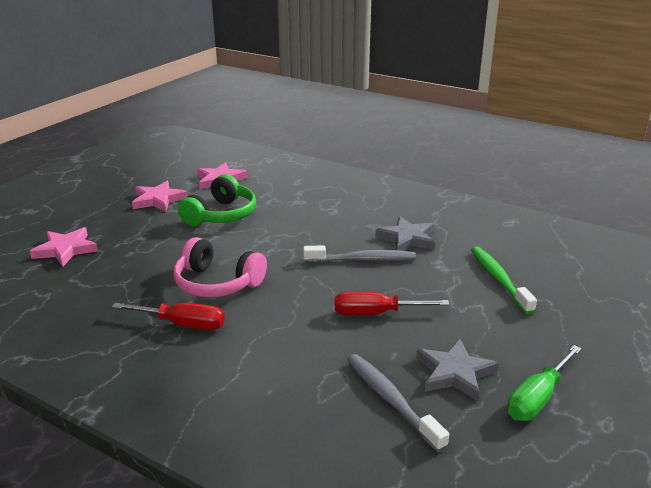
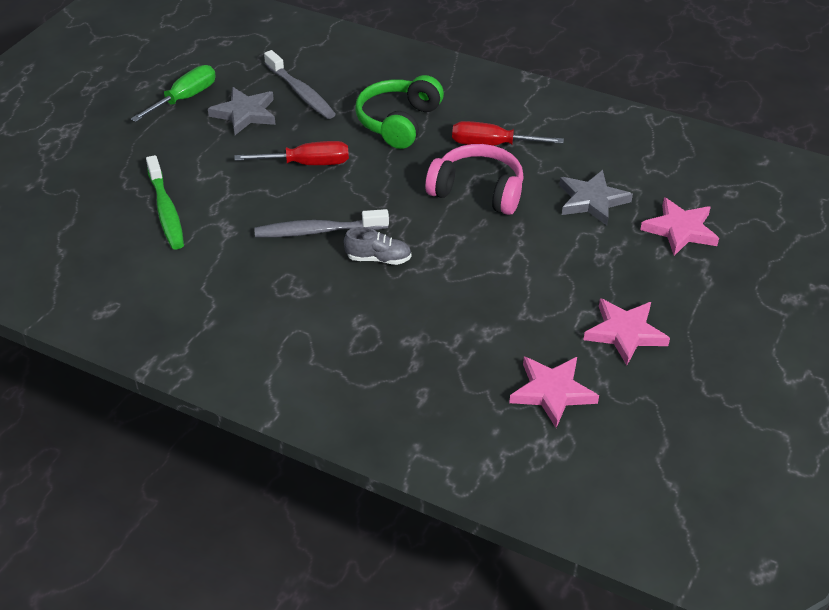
camera: 175 degrees right, 15 degrees up
green headphones [178,174,256,226] -> green headphones moved to [355,75,444,149]
grey star [376,216,435,251] -> grey star moved to [559,170,633,225]
none -> grey shoe [344,227,412,265]

